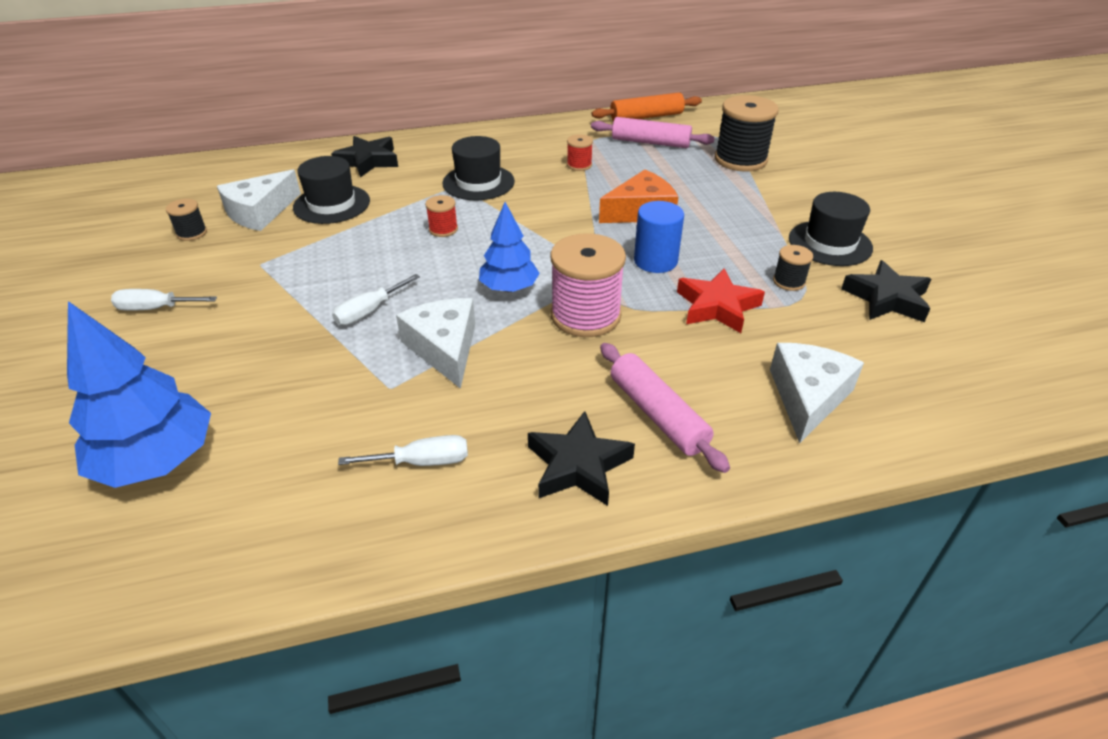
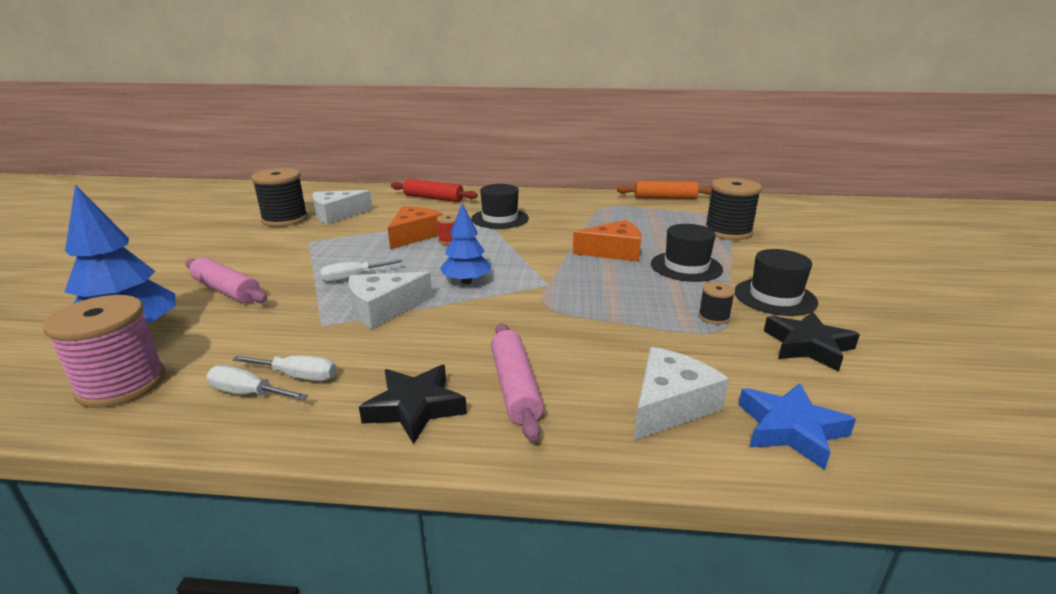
camera: 20 degrees right, 15 degrees down
white screwdriver [111,289,217,311] -> white screwdriver moved to [206,366,308,400]
black spool [166,199,207,241] -> black spool [251,168,308,227], size x2.09
black hat [293,156,370,224] -> black hat moved to [651,224,723,282]
black star [331,136,398,177] -> red rolling pin [391,179,478,202]
white cheese [396,298,475,389] -> white cheese turned 120 degrees counterclockwise [348,271,432,329]
pink spool [550,233,626,337] -> pink spool moved to [42,295,166,408]
red spool [567,134,593,171] -> none
pink rolling pin [591,117,715,148] -> pink rolling pin moved to [186,257,267,303]
blue cylinder [634,201,684,273] -> none
red star [677,268,765,333] -> none
none -> orange cheese [388,206,443,249]
none -> blue star [738,383,856,470]

